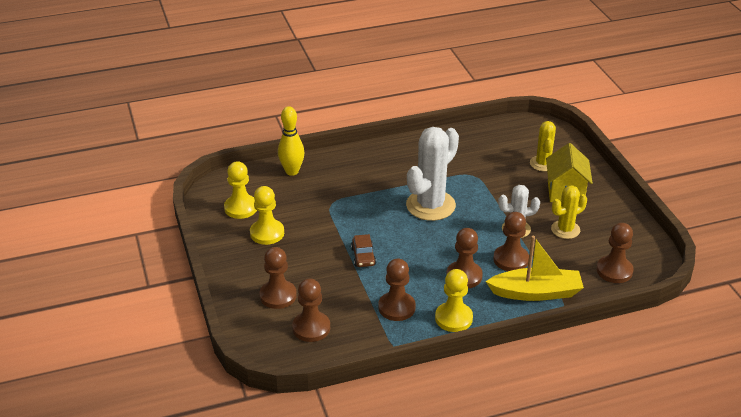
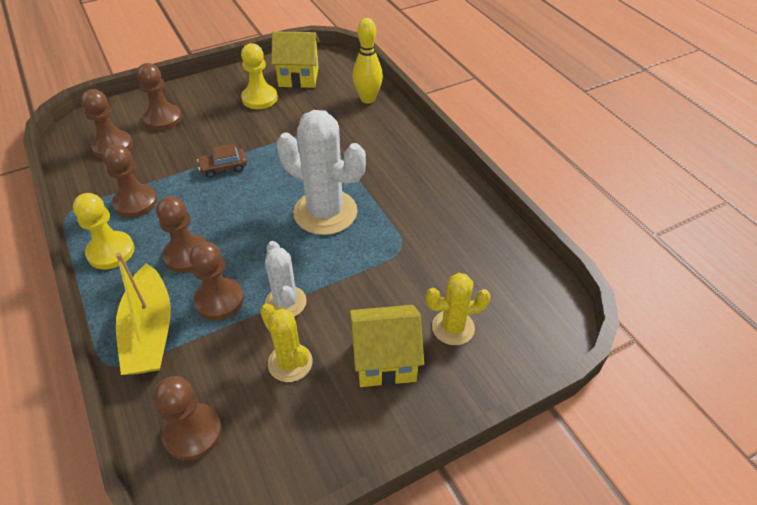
camera: 80 degrees right, 10 degrees up
yellow pawn [224,161,257,219] -> yellow house [271,31,319,88]

